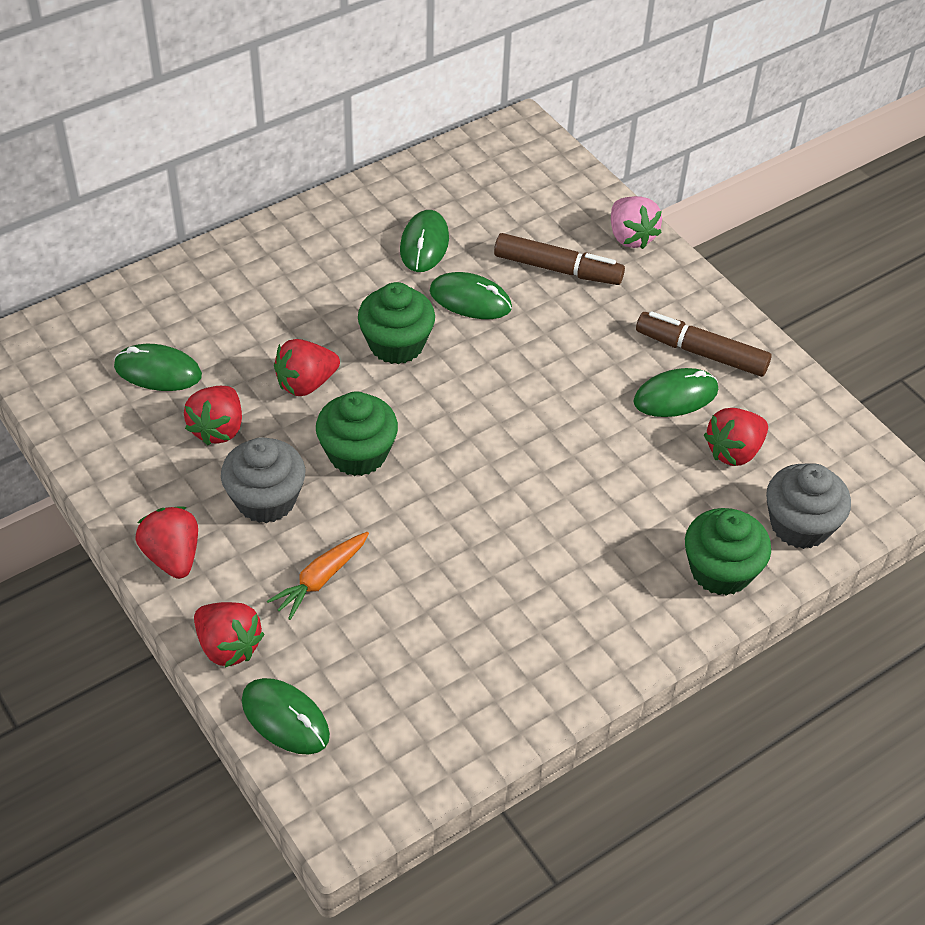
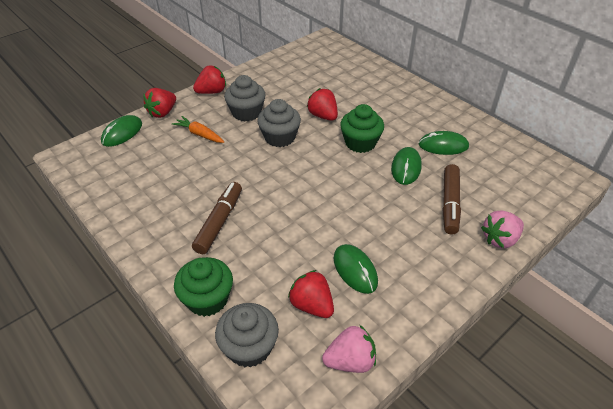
camera: 85 degrees right, 5 degrees down
green mouse [114,344,202,391] -> none
red strawberry [184,386,242,445] -> none
green cupcake [316,392,398,476] -> grey cupcake [257,99,301,147]
brown marker [636,311,772,377] -> brown marker moved to [192,182,242,254]
none -> pink strawberry [322,325,376,373]

